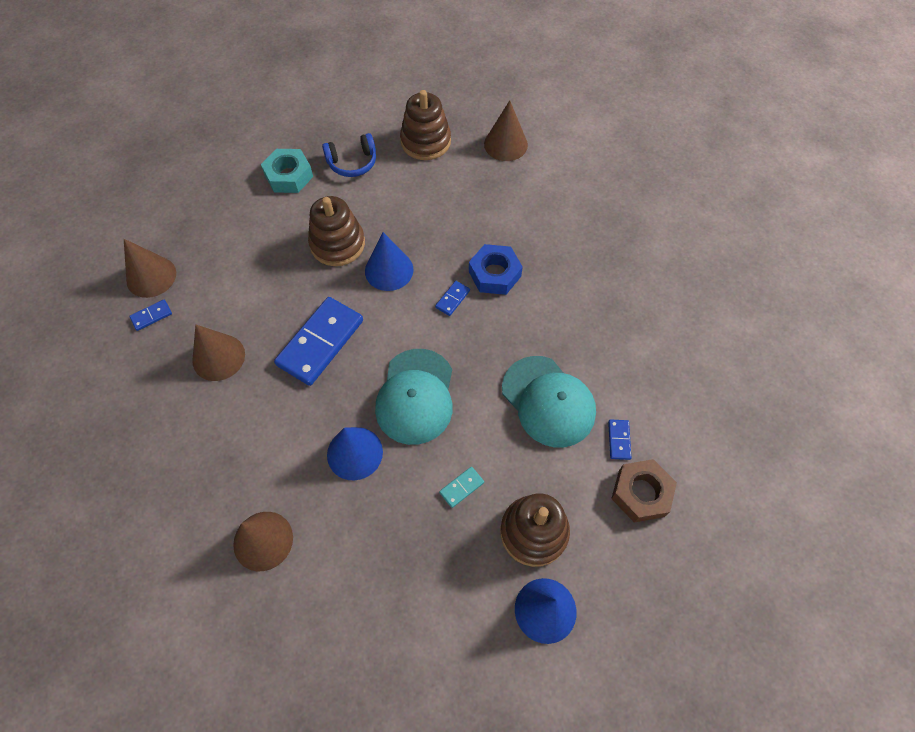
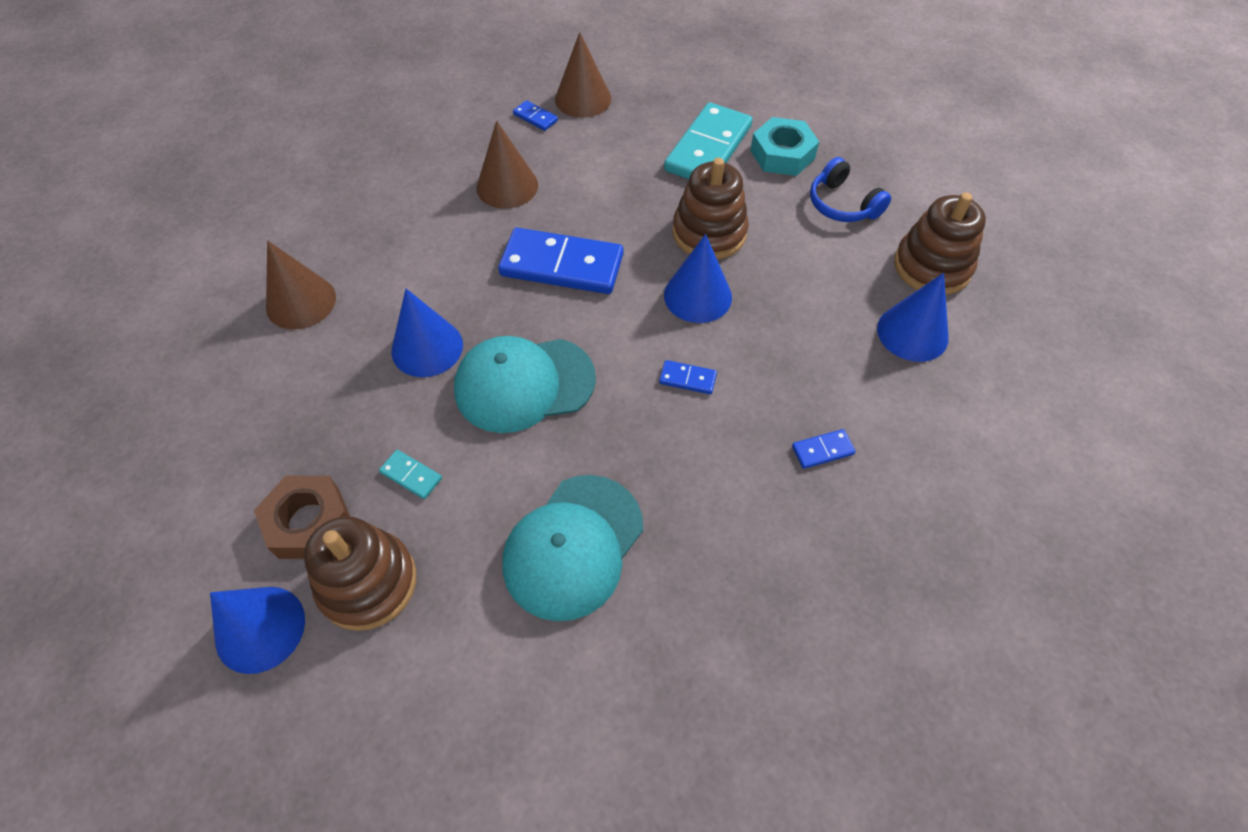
camera: 70 degrees right, 5 degrees down
blue nut [469,244,523,295] -> none
brown cone [484,100,528,161] -> none
blue domino [608,419,632,460] -> blue domino moved to [792,429,856,469]
brown nut [611,459,677,523] -> brown nut moved to [254,476,350,559]
none -> turquoise domino [664,102,753,179]
none -> blue cone [877,273,949,362]

